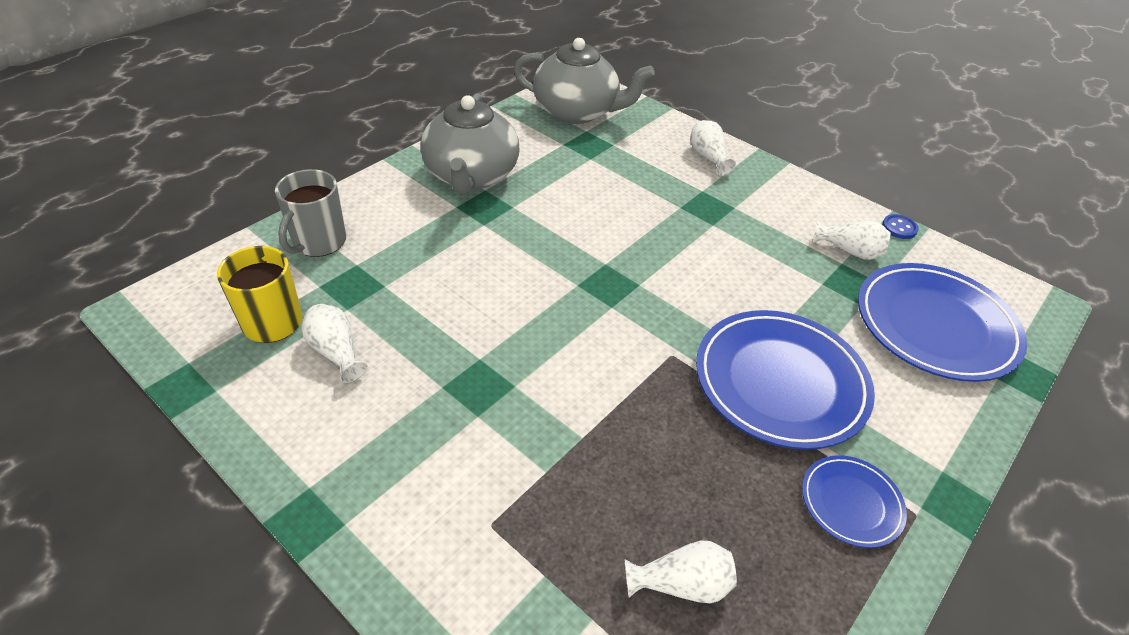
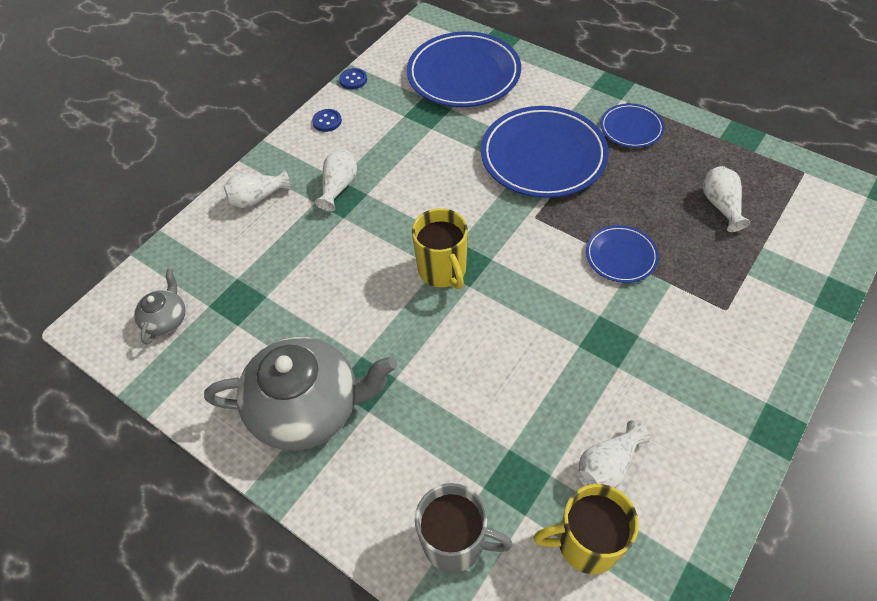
camera: 90 degrees left, 10 degrees up
grey teapot [514,38,655,124] -> grey teapot [134,269,185,345], size x0.46
white vase [813,220,891,260] -> white vase moved to [315,149,357,212]
none -> blue button [312,109,342,132]
none -> yellow mug [412,208,468,289]
none -> blue plate [586,225,659,283]

